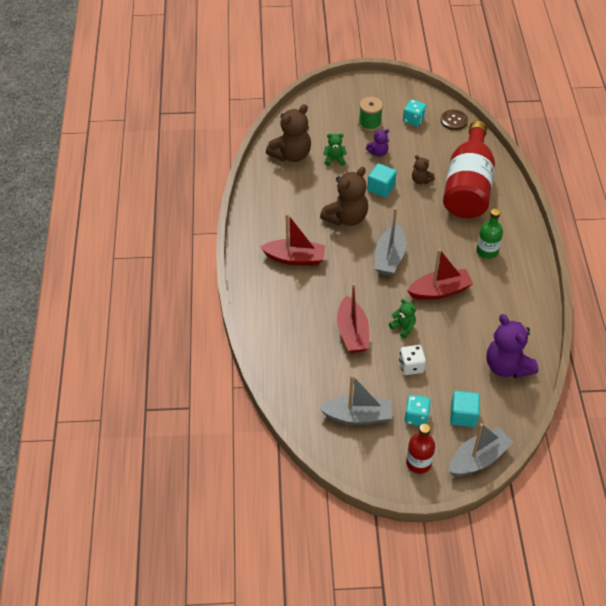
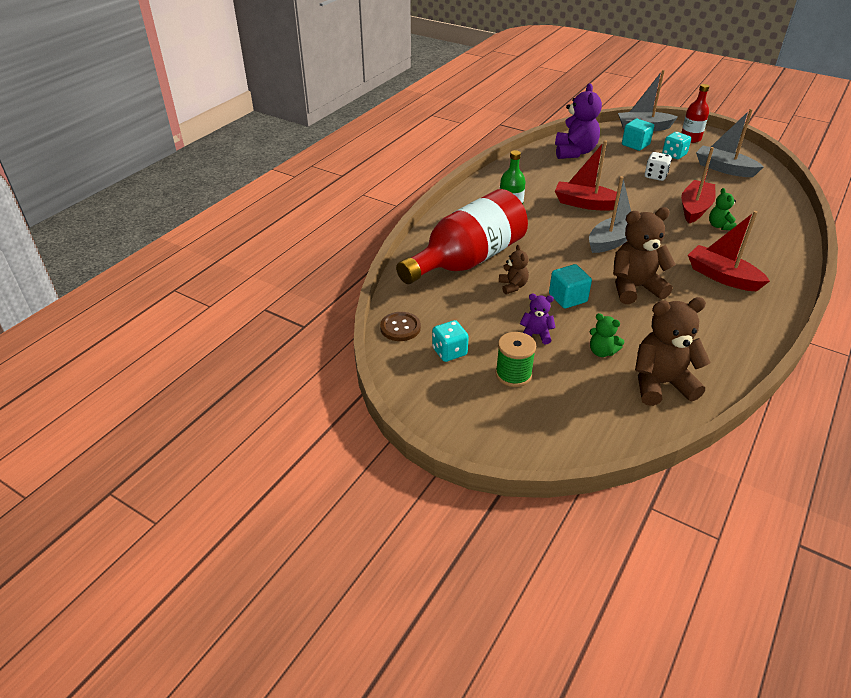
camera: 145 degrees left, 10 degrees down
green teddy bear [389,299,416,339] -> green teddy bear moved to [709,188,737,230]

